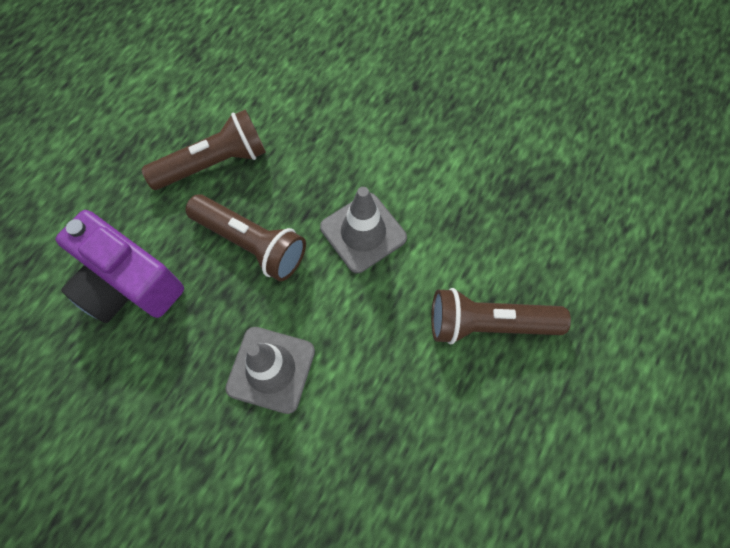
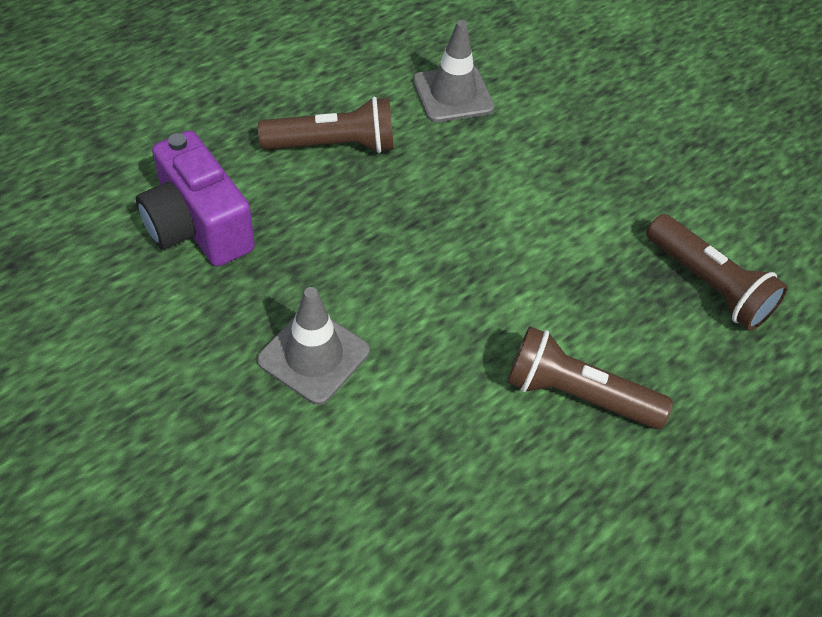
camera: 15 degrees right, 15 degrees down
brown flashlight [186,194,306,281] -> brown flashlight moved to [646,214,788,331]
grey traffic cone [320,187,407,273] -> grey traffic cone moved to [413,20,495,122]

